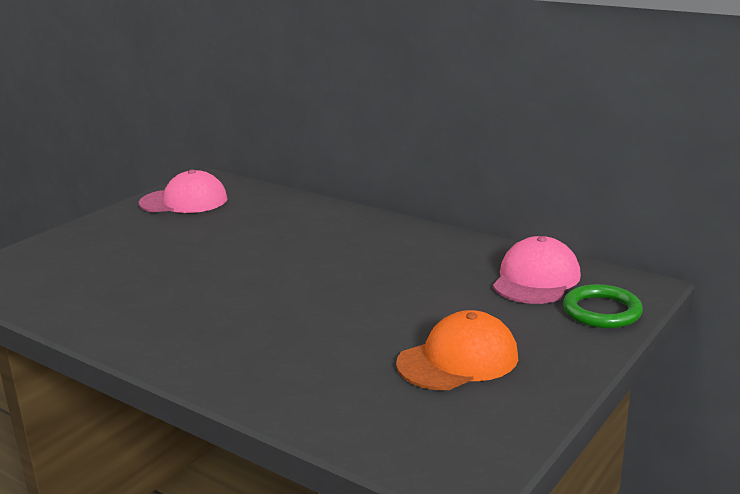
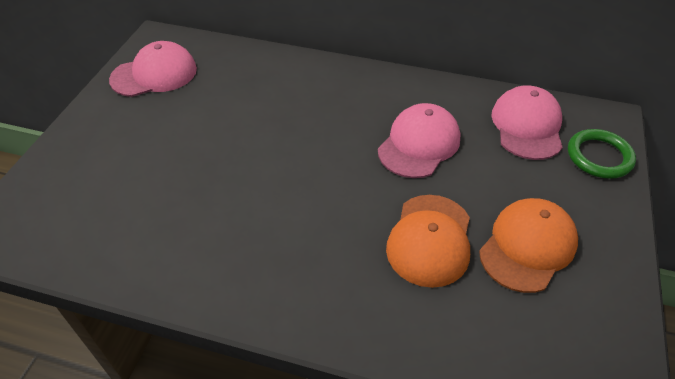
camera: 20 degrees left, 25 degrees up
none -> pink cap [378,103,461,178]
none -> orange cap [386,195,470,288]

